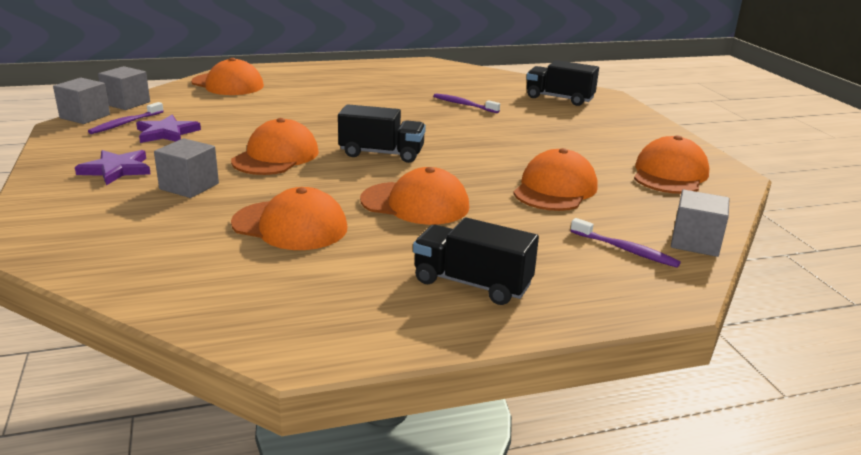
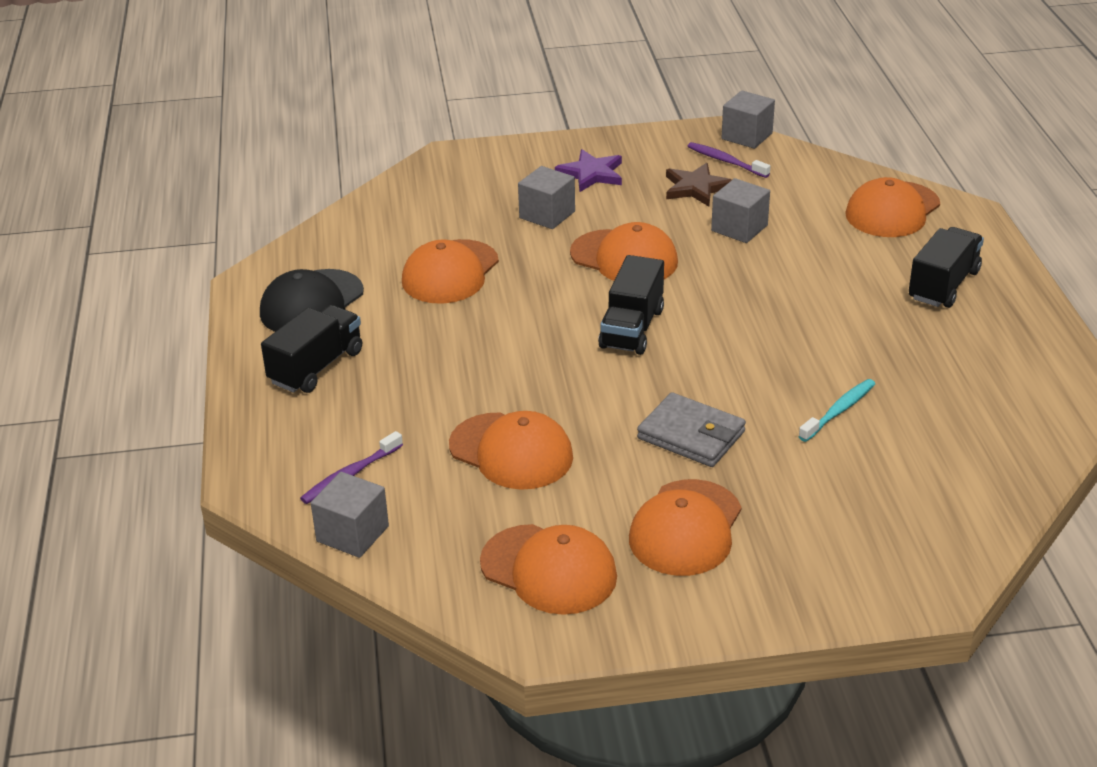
camera: 100 degrees right, 10 degrees up
grey cube [98,66,150,110] -> grey cube moved to [711,178,770,243]
purple star [136,115,201,143] -> brown star [666,163,732,206]
orange cap [360,167,469,225] -> orange cap moved to [629,479,742,576]
purple toothbrush [433,93,500,113] -> turquoise toothbrush [798,379,875,442]
black truck [526,60,599,106] -> black truck moved to [909,227,984,308]
none -> black cap [260,269,364,332]
none -> grey wallet [637,392,746,467]

